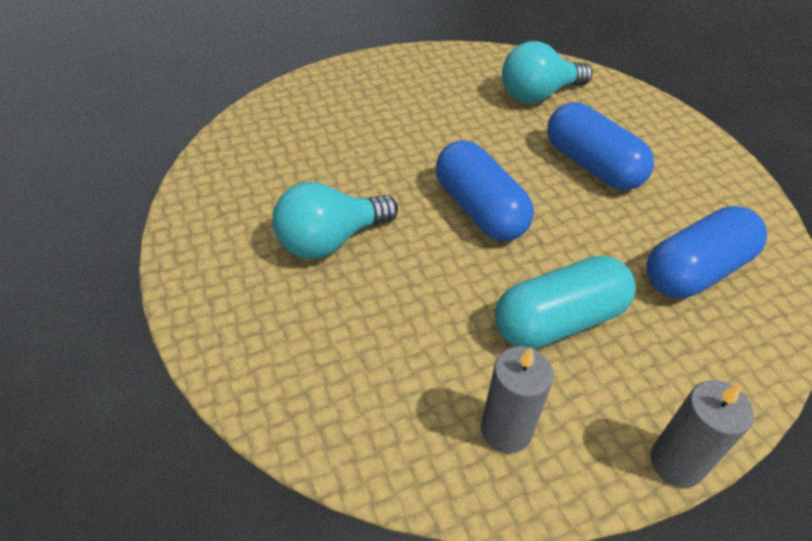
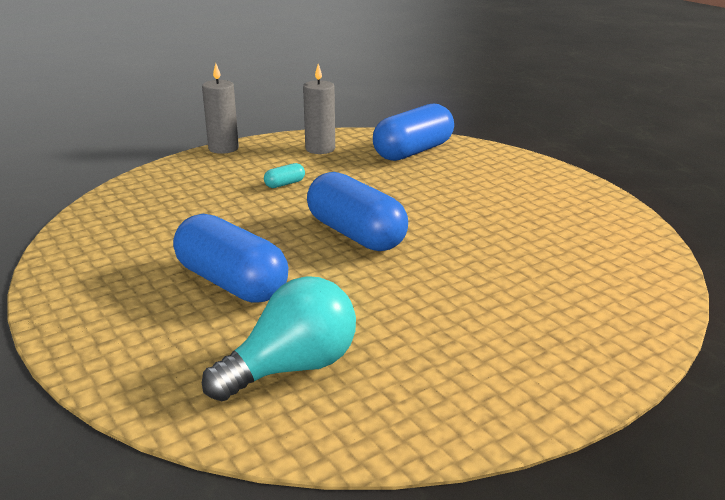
camera: 170 degrees right, 20 degrees down
turquoise light bulb [272,182,398,259] -> none
turquoise capsule [495,256,635,349] -> turquoise capsule [264,163,305,188], size x0.41
blue capsule [646,206,767,298] -> blue capsule moved to [373,104,454,161]

